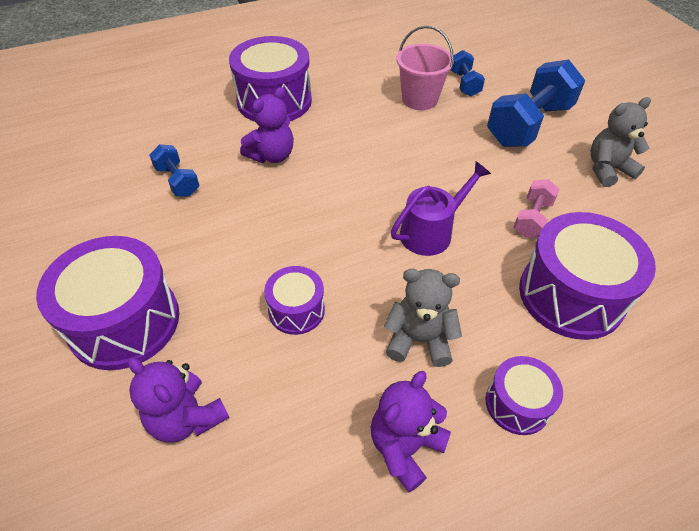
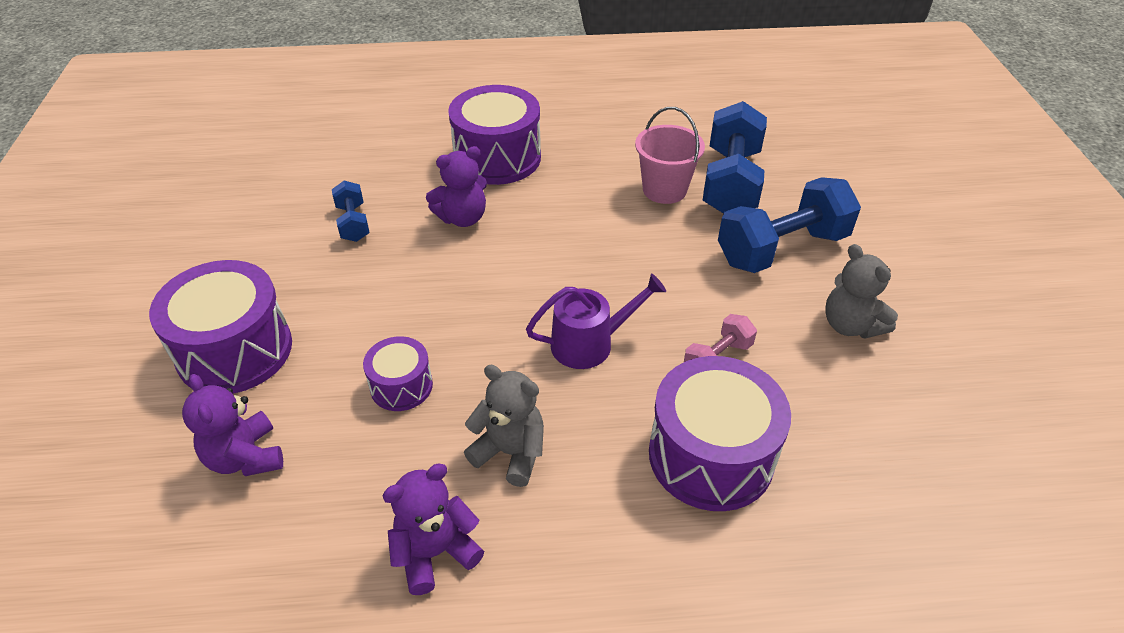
camera: 20 degrees right, 5 degrees down
blue dumbbell [451,50,485,97] -> blue dumbbell [703,101,767,214], size x1.97
purple drum [486,356,563,435] -> none
grey teddy bear [590,97,651,187] -> grey teddy bear turned 120 degrees counterclockwise [825,244,898,338]

